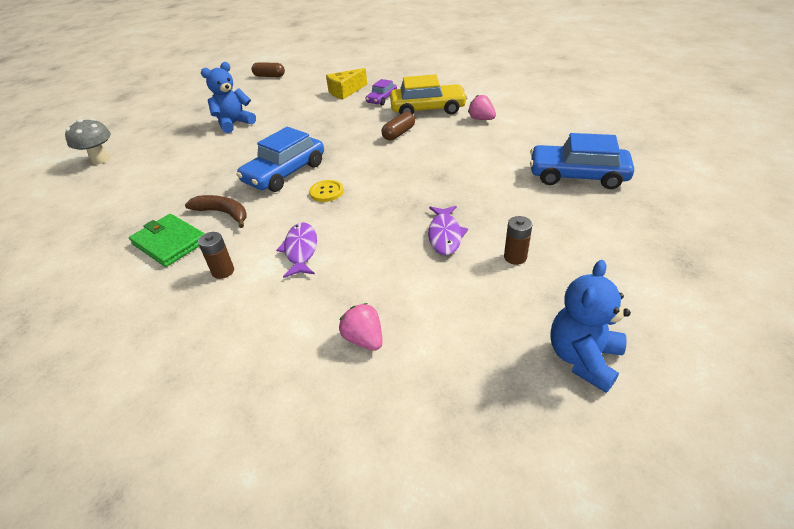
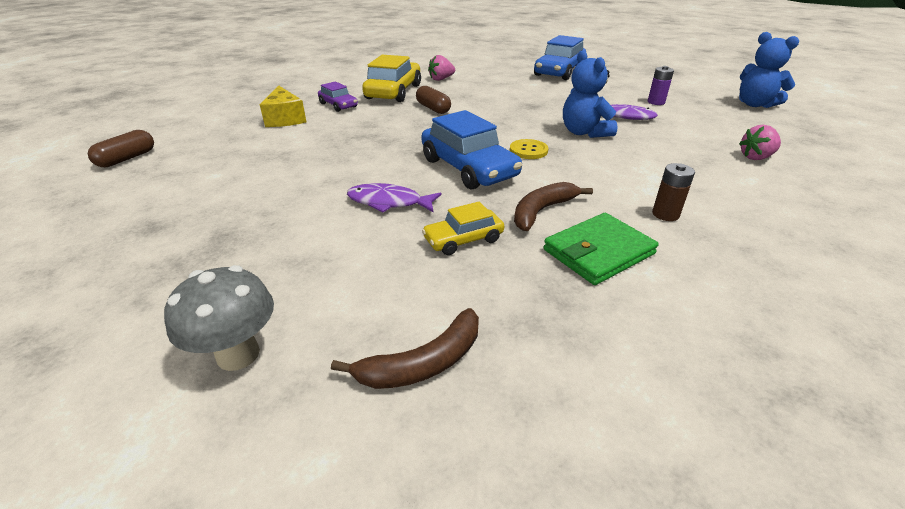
camera: 75 degrees left, 5 degrees down
blue teddy bear [201,62,256,133] -> blue teddy bear moved to [563,50,618,138]
purple fish [276,222,317,278] -> purple fish moved to [347,183,442,213]
brown battery [504,216,532,265] -> purple battery [648,66,674,105]
none -> brown banana [331,308,479,389]
none -> yellow car [422,202,504,255]

